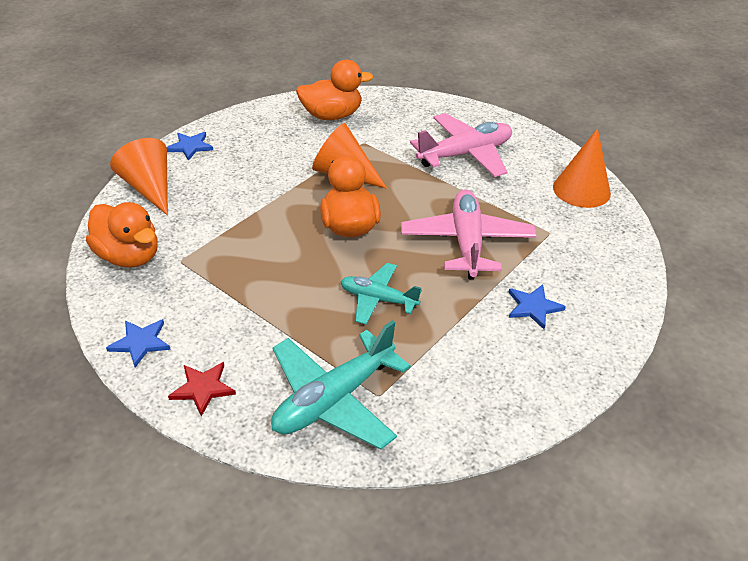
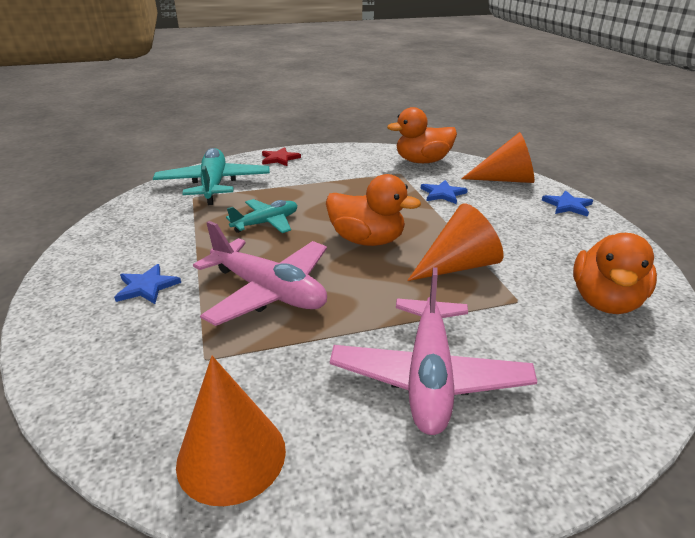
camera: 125 degrees right, 10 degrees down
blue star [106,319,171,368] -> blue star moved to [421,180,468,204]

